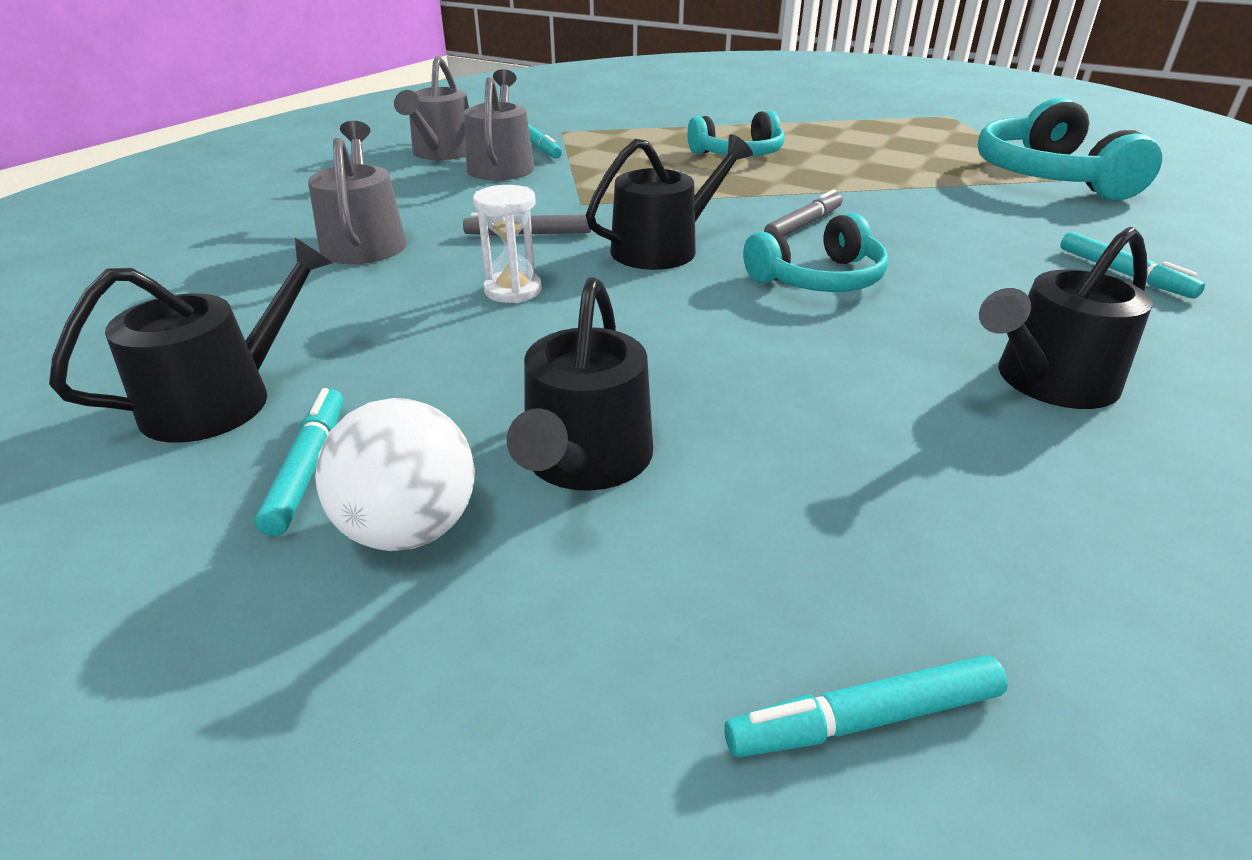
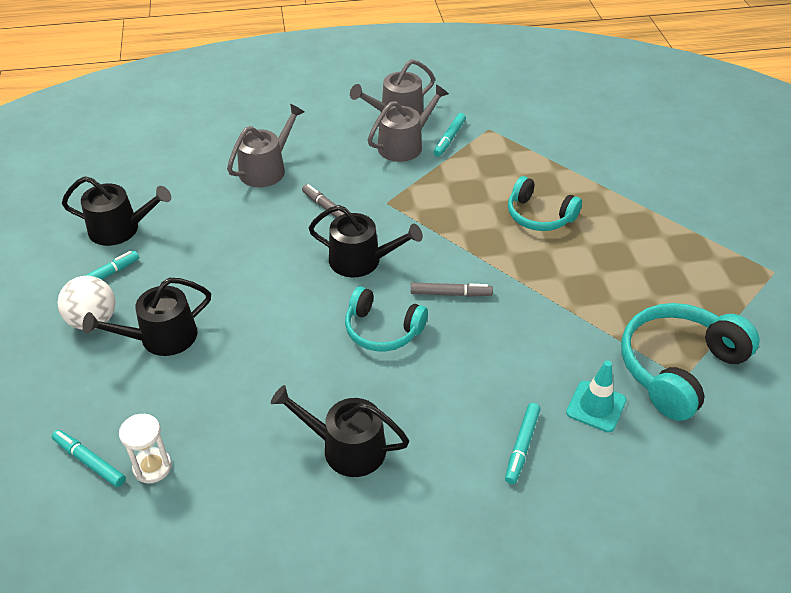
camera: 50 degrees right, 10 degrees up
white hourglass [473,185,542,303] -> white hourglass moved to [119,414,172,483]
none -> turquoise traffic cone [566,360,627,432]

